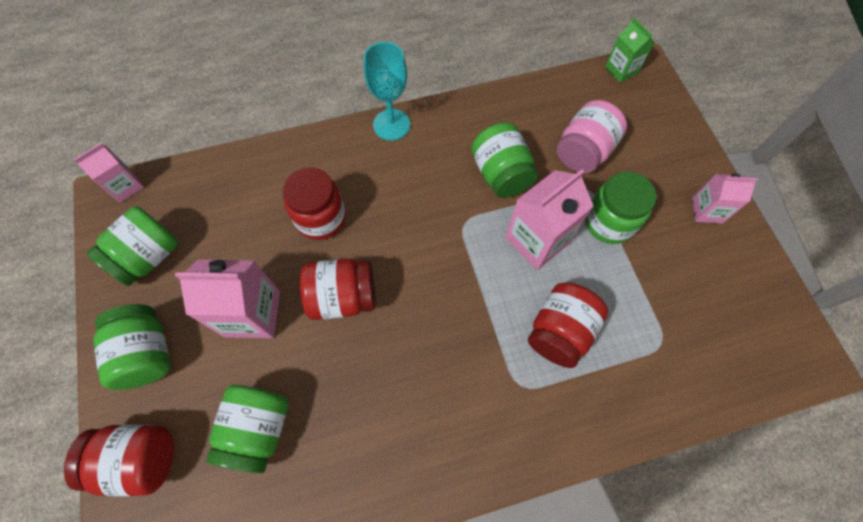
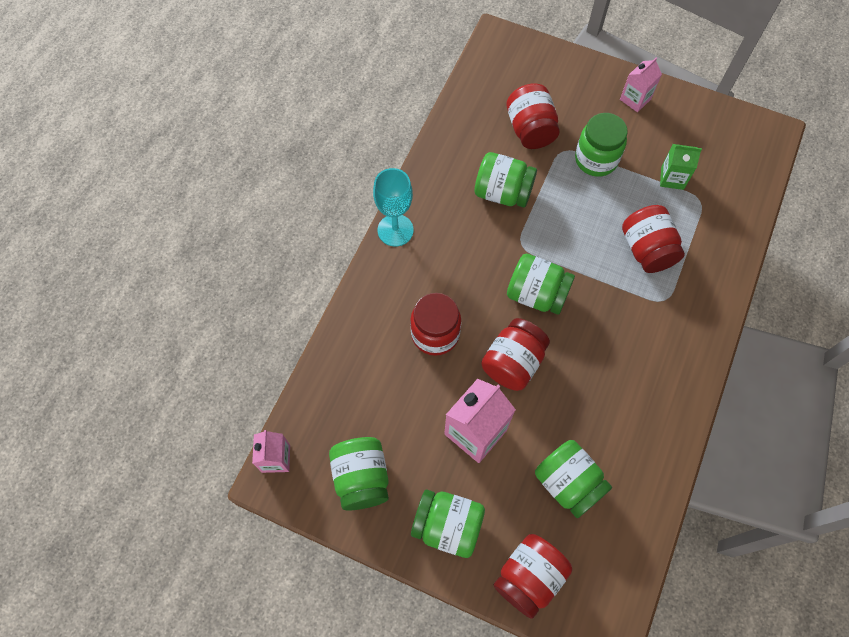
camera: 50 degrees left, 0 degrees up
pink carton [505,170,593,270] -> none
pink jar [557,100,627,173] -> red jar [506,83,560,149]
green carton [605,18,655,83] -> green carton moved to [660,144,702,190]
none -> green jar [507,254,575,315]

